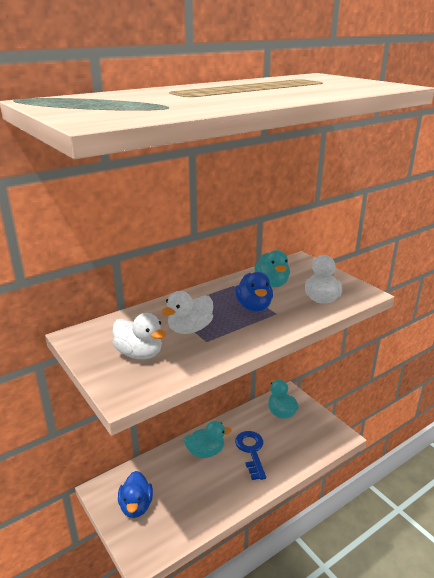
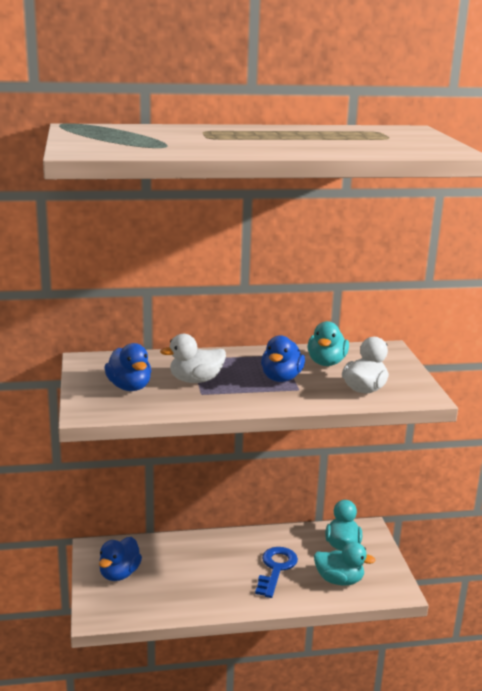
camera: 25 degrees right, 5 degrees down
white duck [112,313,166,359] -> blue duck [104,343,151,391]
turquoise duck [184,421,232,458] -> turquoise duck moved to [314,542,376,585]

